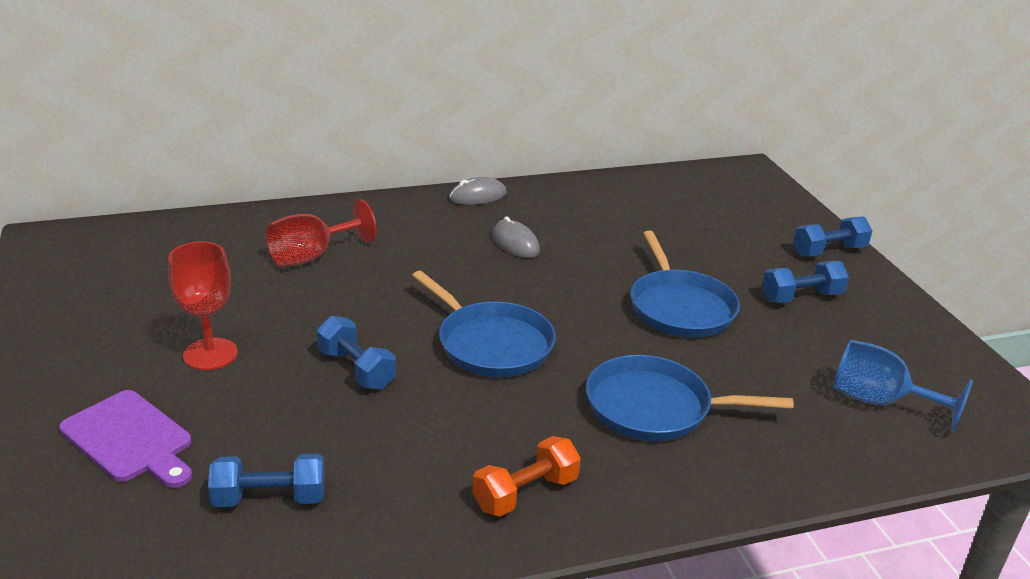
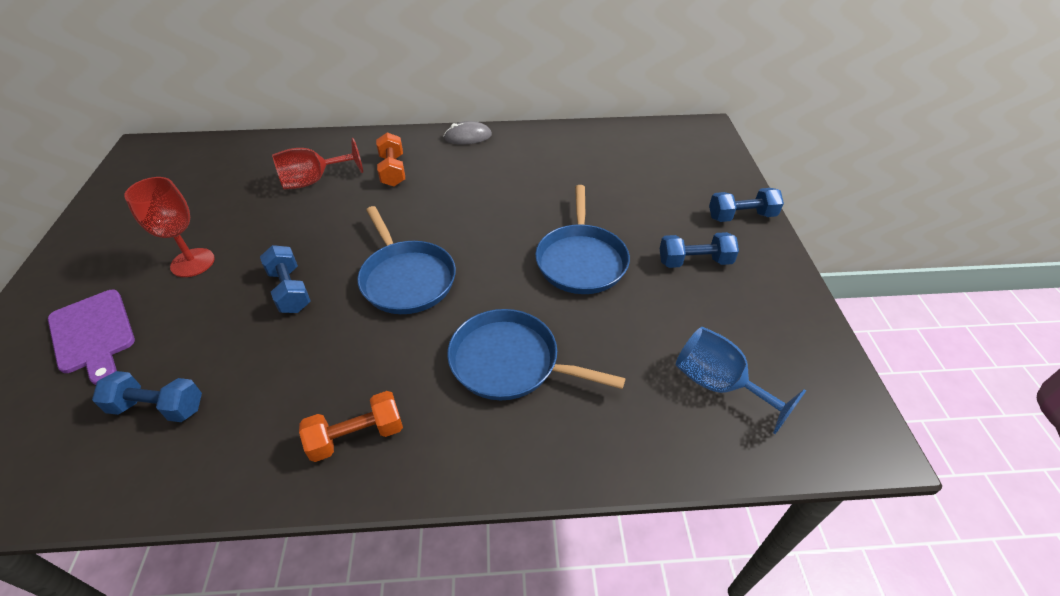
camera: 15 degrees right, 15 degrees up
grey mouse [492,216,540,258] -> none
none -> orange dumbbell [376,132,405,186]

